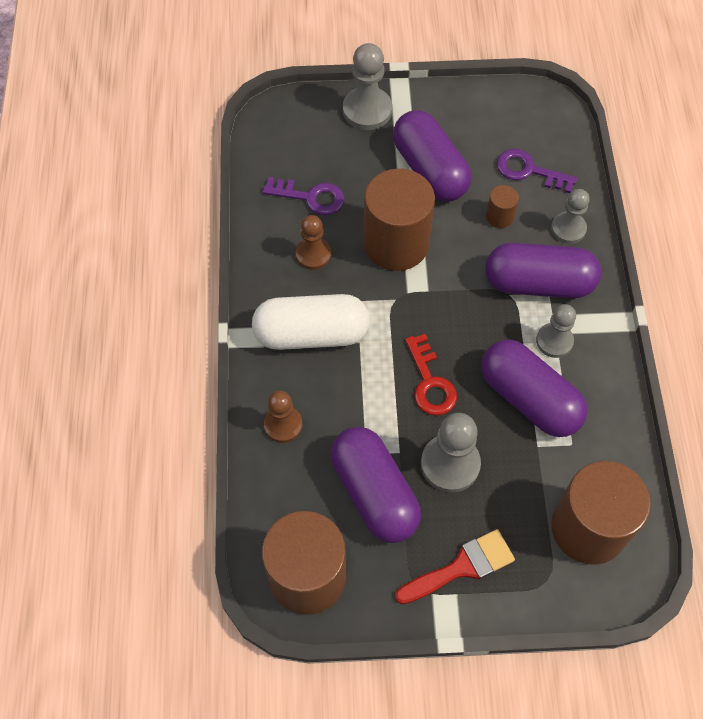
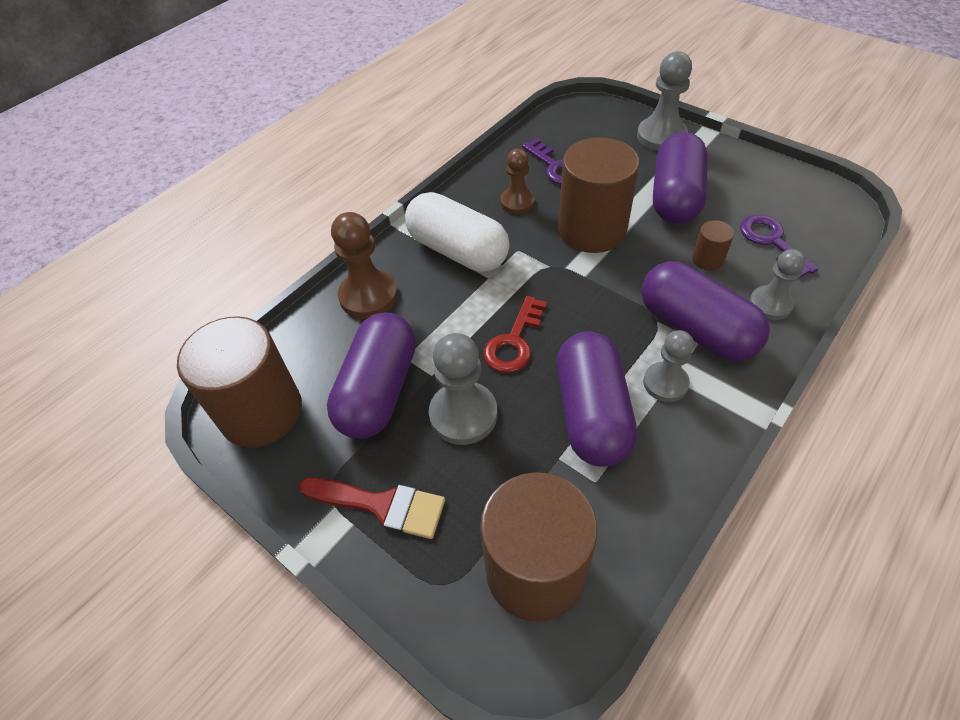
camera: 45 degrees right, 10 degrees down
brown pawn [264,391,302,443] -> brown pawn [331,212,398,319], size x1.52

